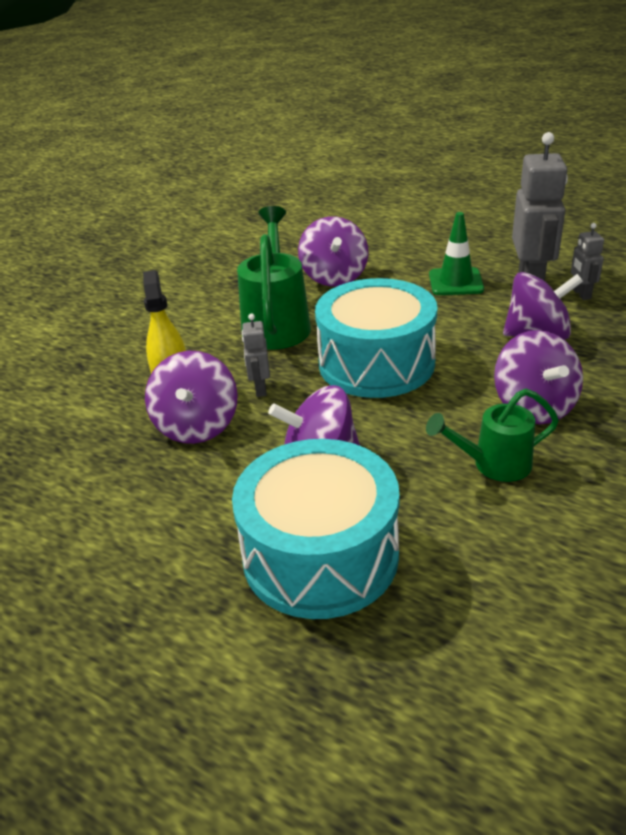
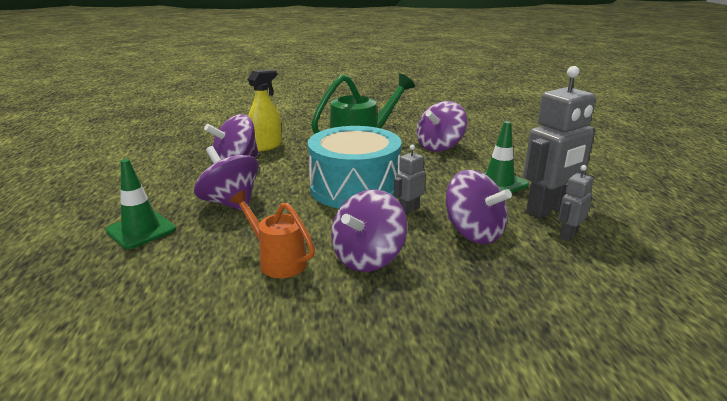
camera: 50 degrees right, 10 degrees down
turquoise drum [232,439,400,619] -> green traffic cone [106,159,176,249]
grey robot [242,314,270,397] -> grey robot moved to [394,145,426,215]
green watering can [426,389,559,482] -> orange watering can [229,190,315,278]

